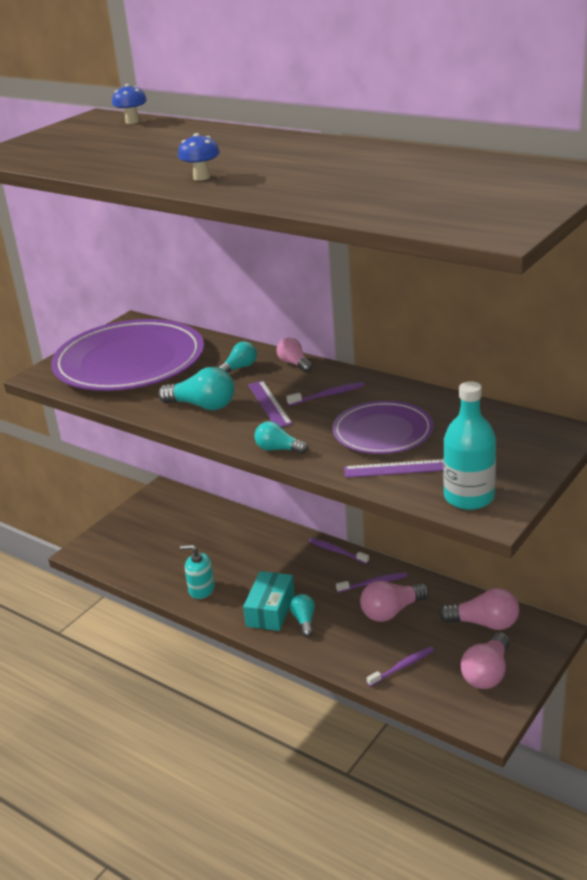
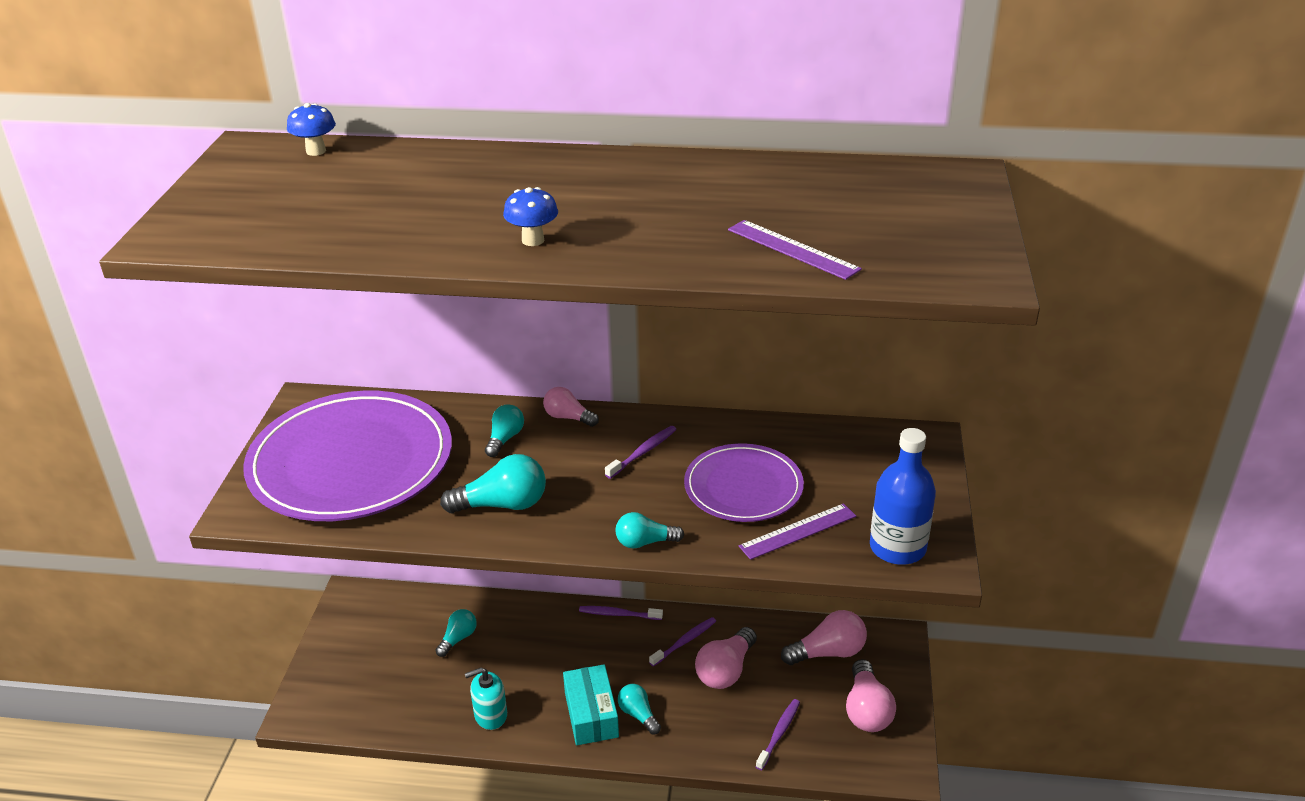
camera: 30 degrees left, 5 degrees up
purple ruler [248,381,292,427] -> purple ruler moved to [728,220,862,280]
turquoise bottle [443,381,496,510] -> blue bottle [870,428,936,565]
none -> turquoise light bulb [436,609,477,657]

